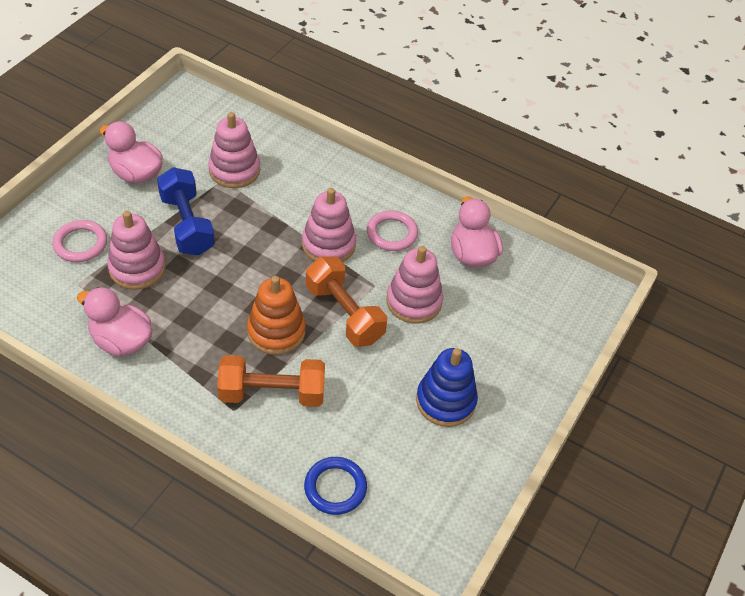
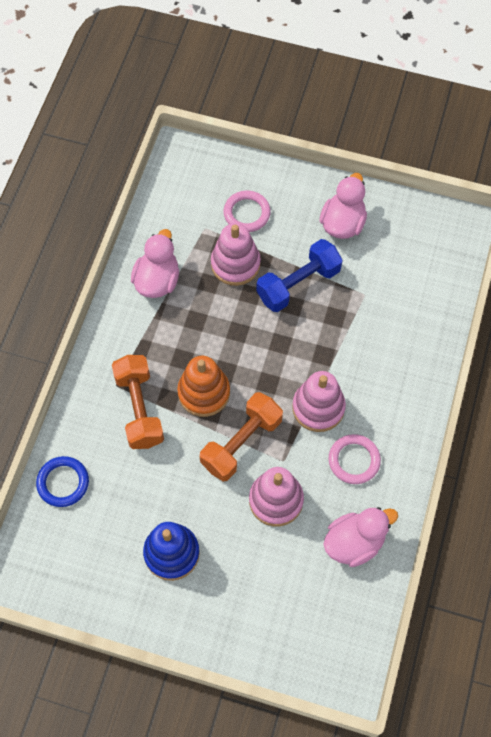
camera: 80 degrees right, 15 degrees up
pink stacking toy [208,112,260,188] -> none

